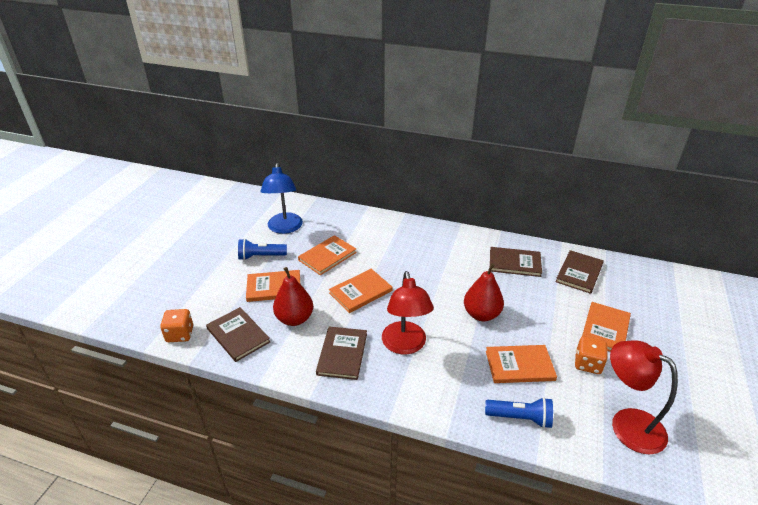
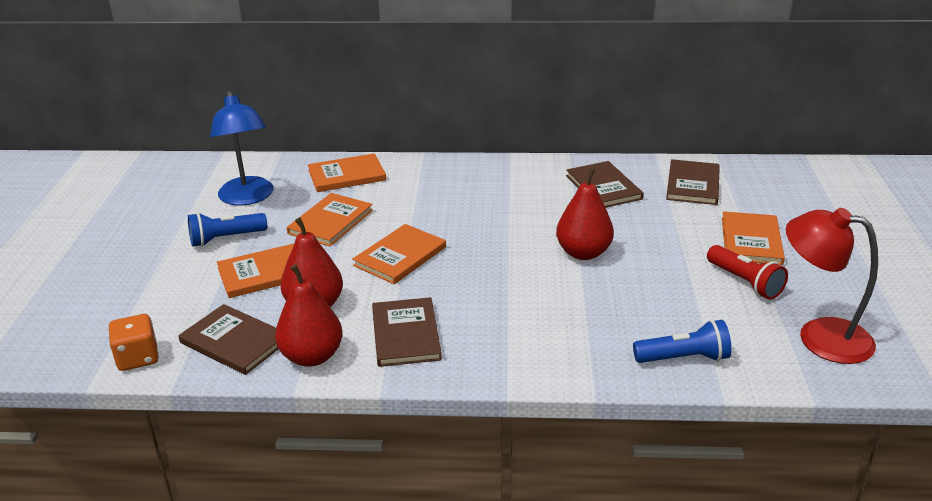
camera: 15 degrees left, 5 degrees down
red lamp [382,271,434,354] -> none
orange book [486,345,557,383] -> orange book moved to [308,153,386,192]
brown book [490,247,542,277] -> brown book turned 75 degrees clockwise [566,161,644,208]
orange dice [575,336,608,374] -> red flashlight [707,245,788,300]
none -> red pear [275,264,343,367]

